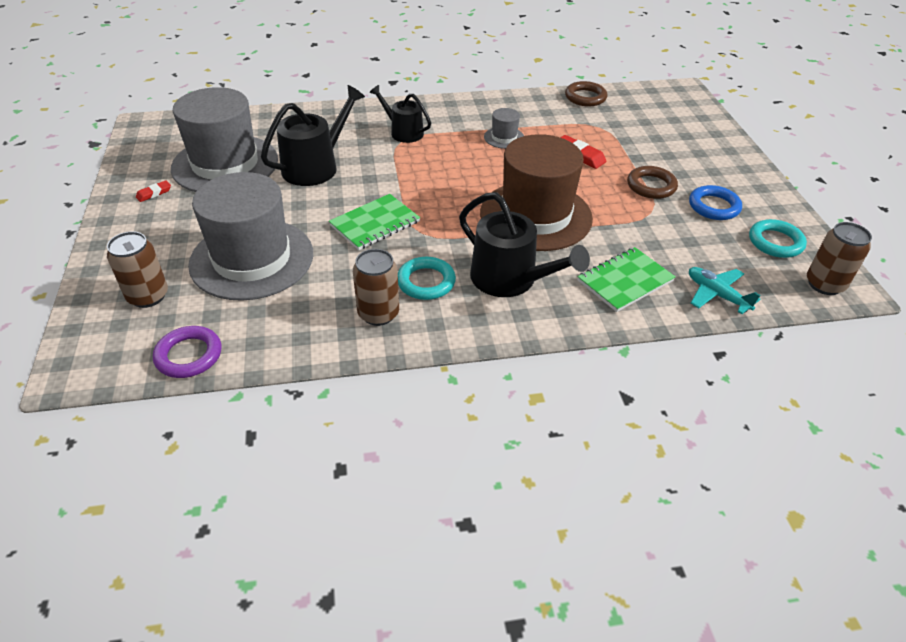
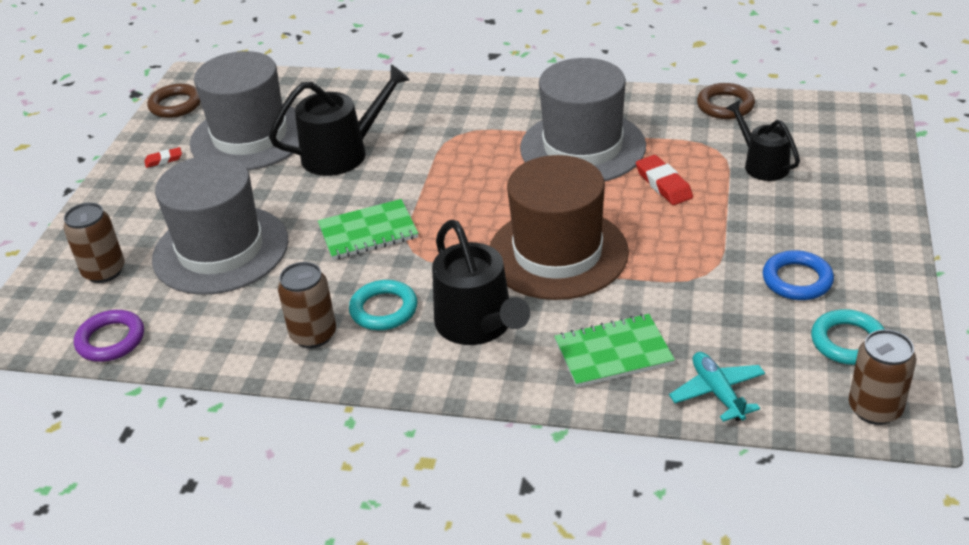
camera: 25 degrees right, 5 degrees down
black watering can [370,85,431,143] -> black watering can moved to [726,101,800,181]
grey hat [484,108,524,149] -> grey hat [520,58,646,181], size x2.39
brown ring [627,166,678,199] -> brown ring moved to [148,84,201,118]

